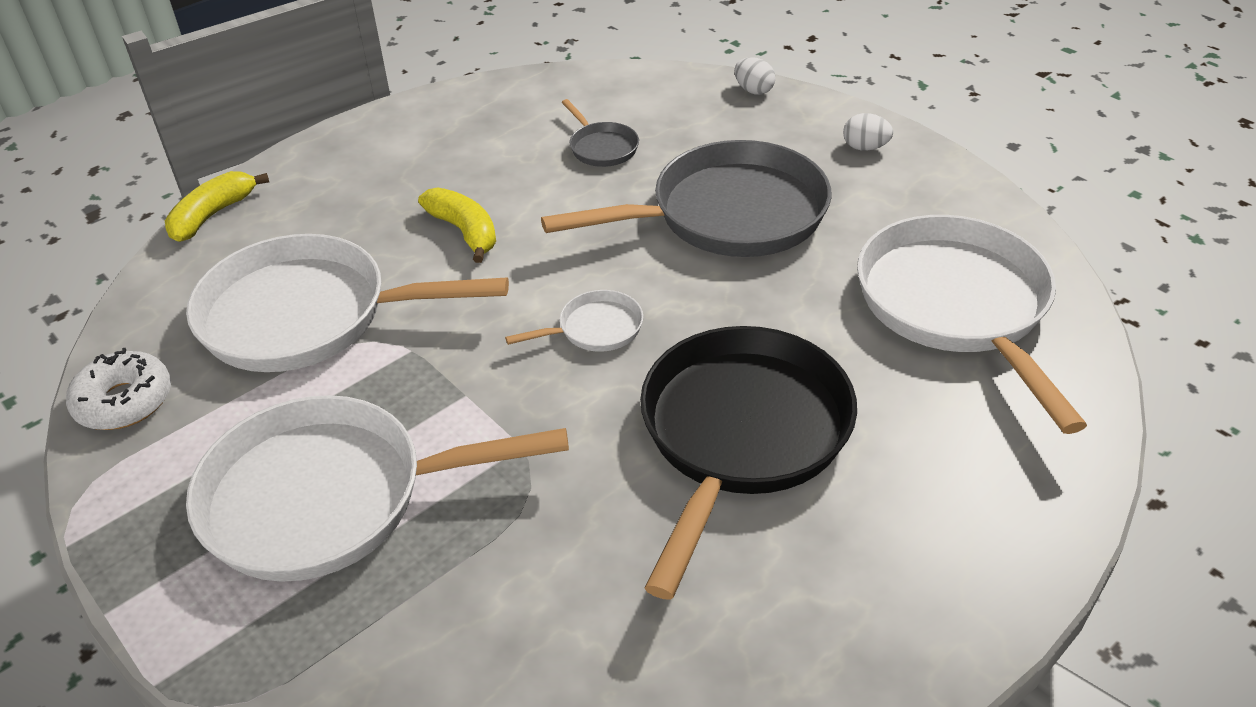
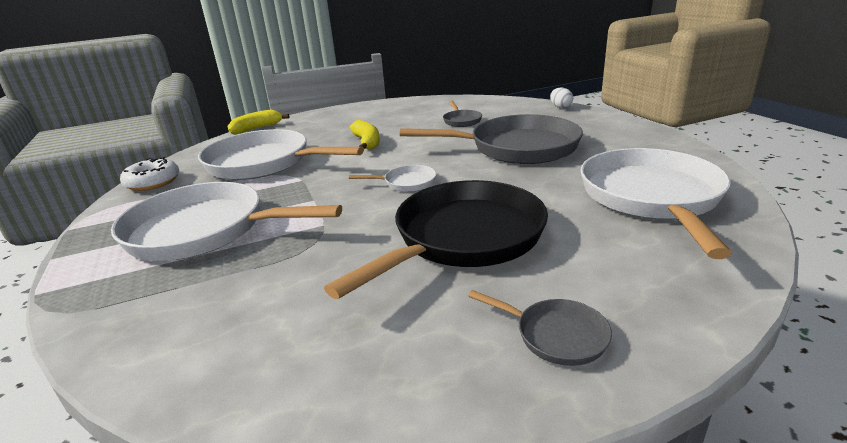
camera: 20 degrees right, 15 degrees down
white egg [843,113,893,151] -> none
none -> grey pan [468,290,612,366]

